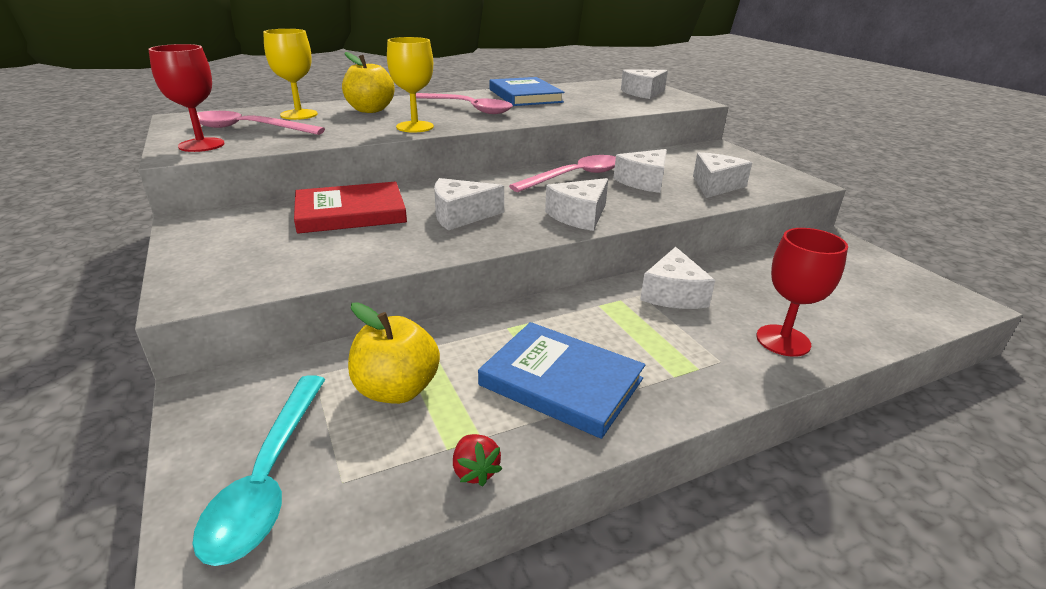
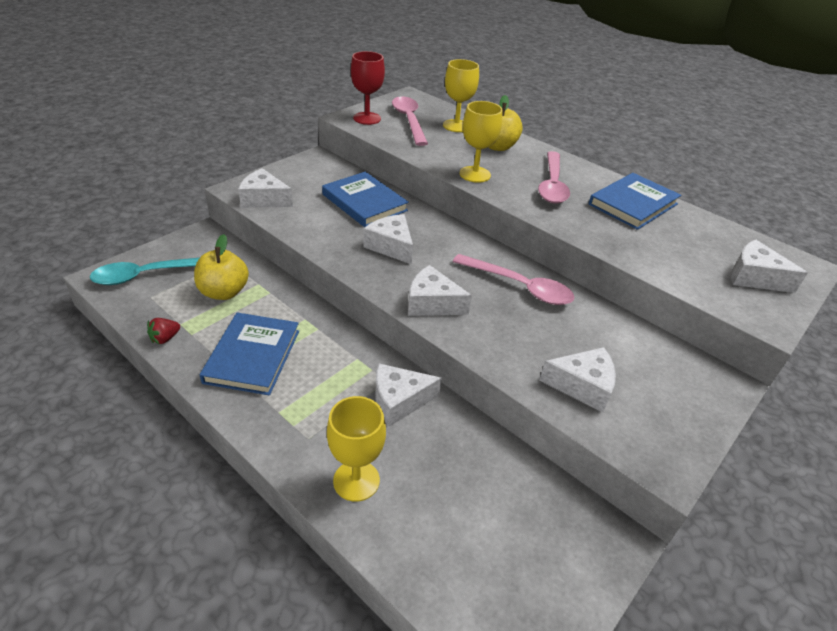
camera: 65 degrees right, 10 degrees up
red book [294,182,407,234] -> blue book [322,172,409,227]
white cheese [613,149,667,193] -> white cheese moved to [238,168,293,208]
red goblet [756,228,848,357] -> yellow goblet [327,396,386,502]

